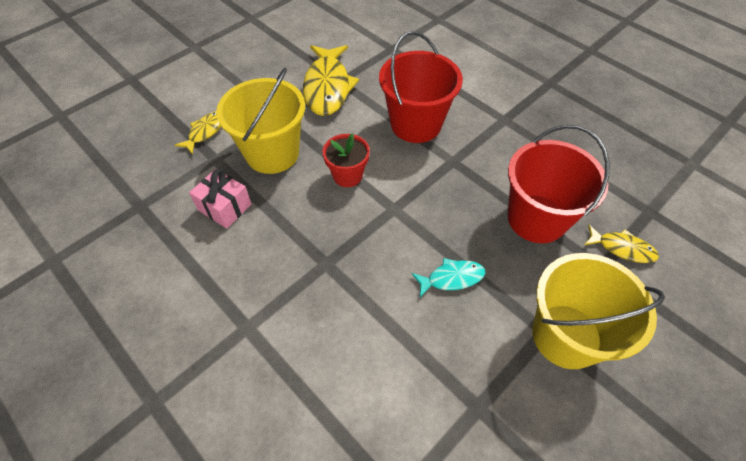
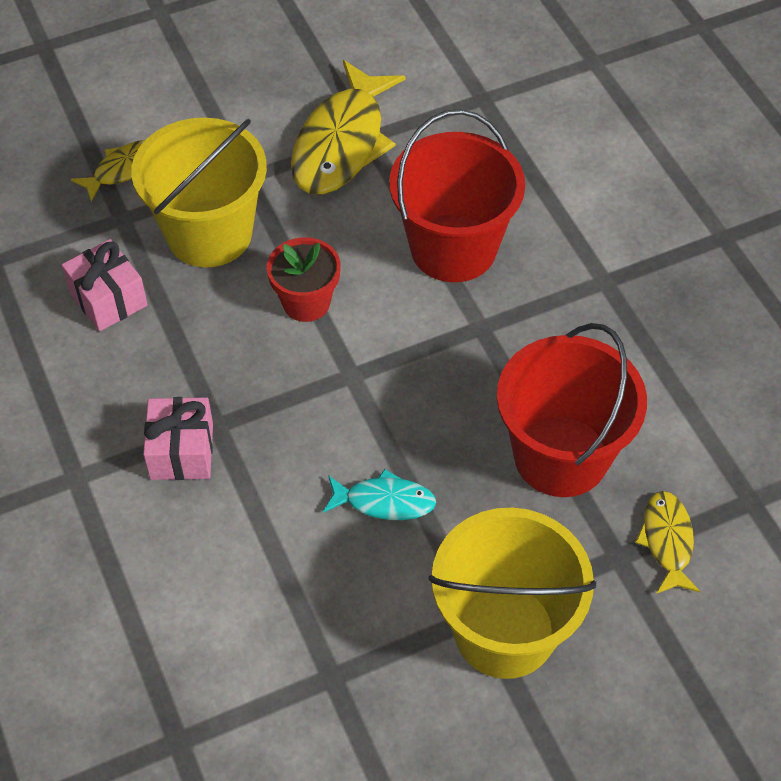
camera: 20 degrees right, 0 degrees up
yellow fish [584,225,659,263] -> yellow fish turned 135 degrees counterclockwise [635,491,700,594]
none -> pink gift [143,397,213,480]

